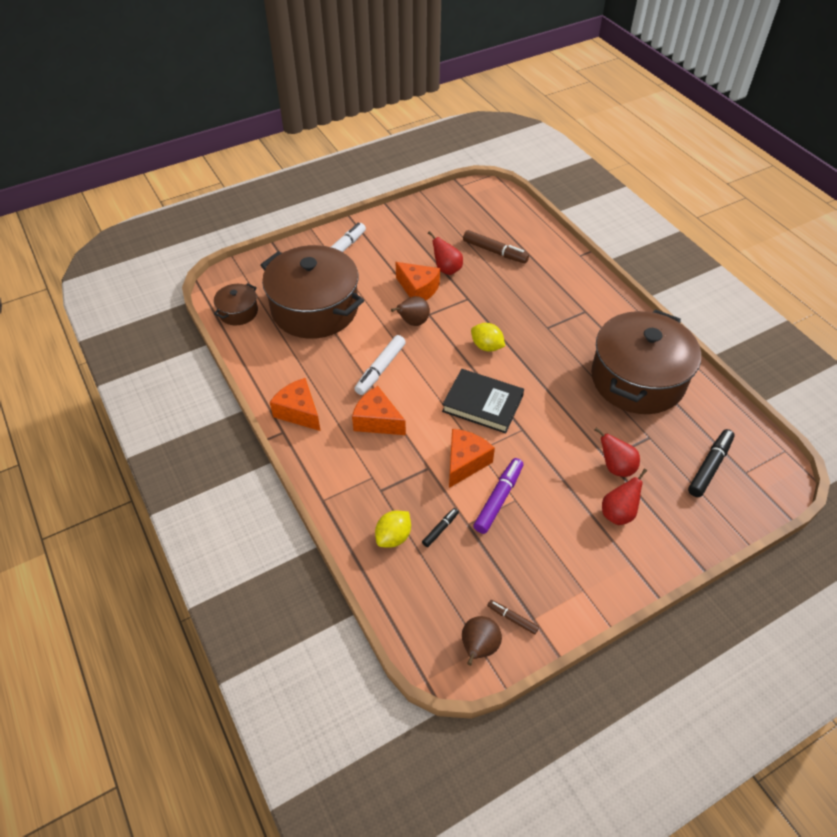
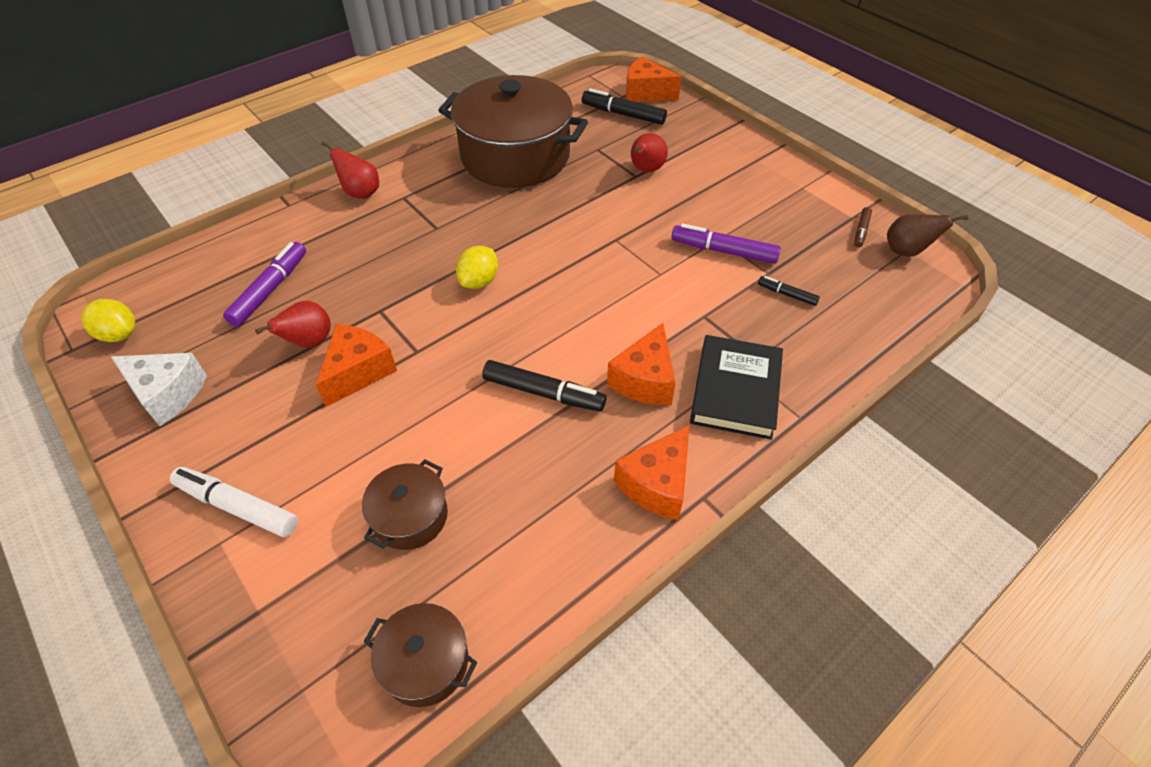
camera: 100 degrees left, 0 degrees up
brown pot [260,245,364,339] -> brown pot [362,459,448,550], size x0.45
white marker [355,335,406,395] -> black marker [482,360,606,412]
yellow lemon [375,510,411,548] -> yellow lemon moved to [81,299,135,342]
brown pear [391,296,430,326] -> none
black book [442,369,524,433] -> black book moved to [690,335,783,440]
orange cheese [449,429,495,488] -> orange cheese moved to [626,57,681,102]
brown marker [463,230,529,263] -> purple marker [223,242,306,327]
red pear [602,469,647,525] -> red pear moved to [321,141,379,199]
none -> white cheese [111,353,207,426]

